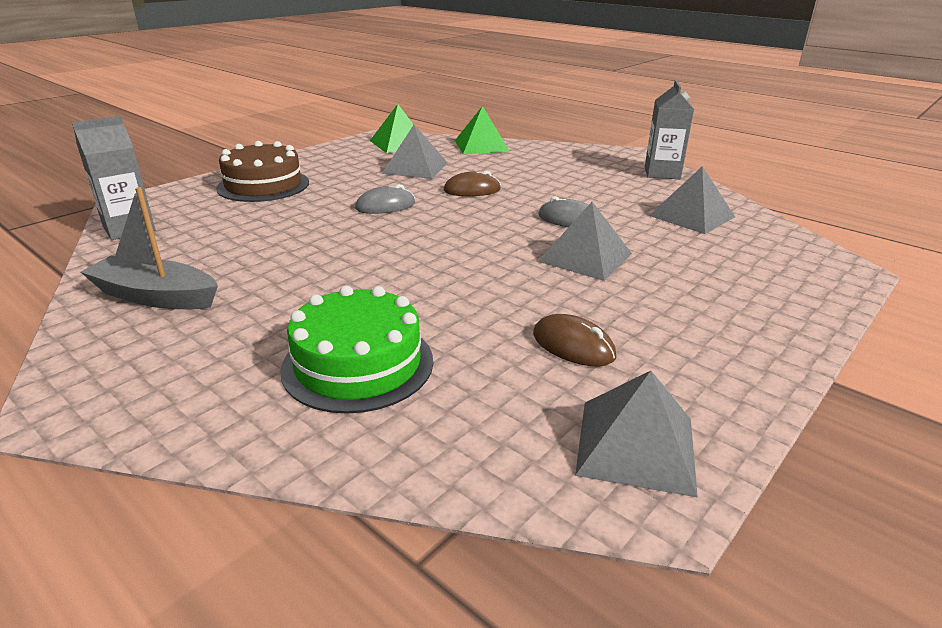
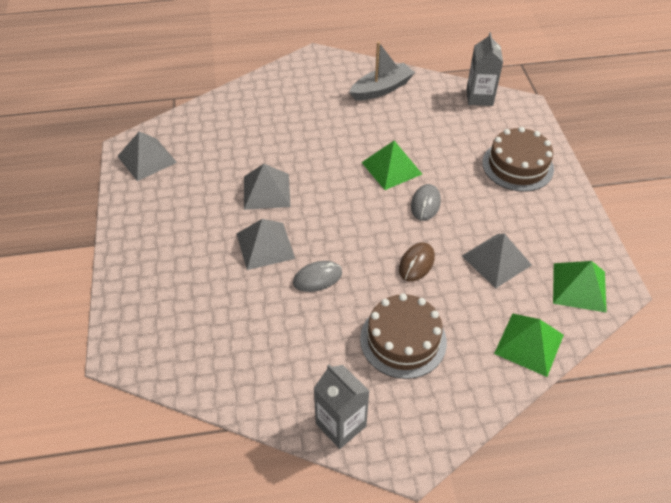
camera: 130 degrees right, 20 degrees up
green cake [280,286,433,414] -> none
brown mouse [533,314,616,366] -> none
grey pyramid [649,166,735,234] -> grey pyramid moved to [244,164,291,210]
none -> brown cake [360,293,447,379]
none -> green pyramid [361,141,422,190]

